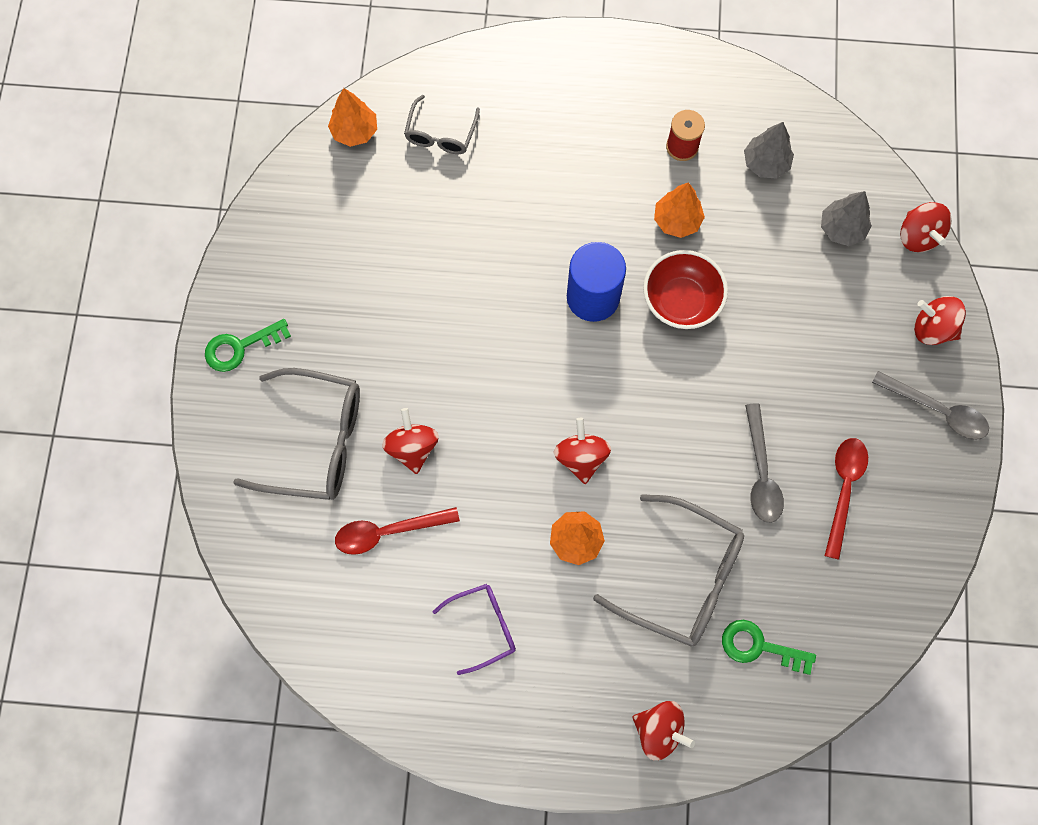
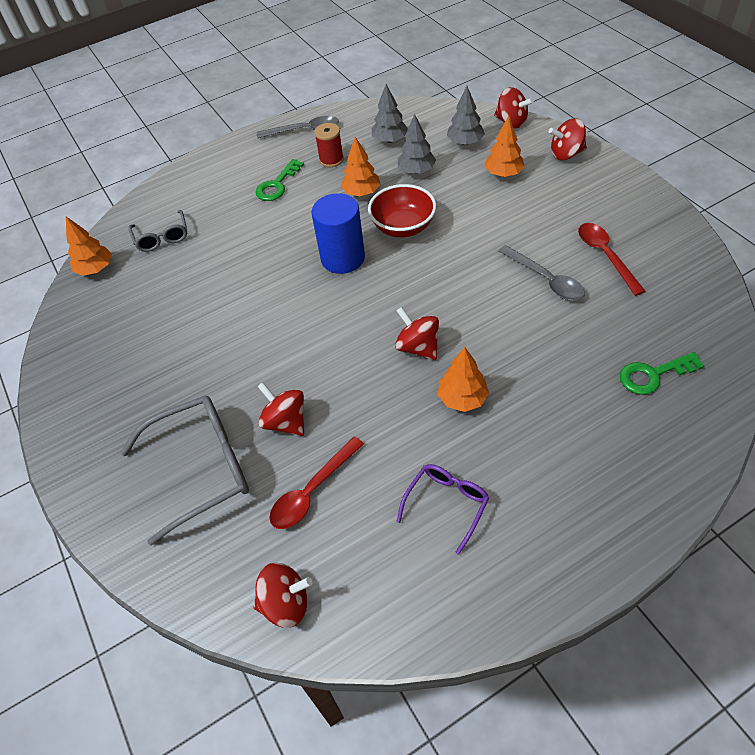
camera: 30 degrees left, 20 degrees down
green key [205,319,291,372] -> green key moved to [255,159,304,201]
grey glasses [593,494,744,647] -> none
red spinning top [632,701,695,760] -> red spinning top moved to [254,563,313,628]
grey spoon [872,371,989,440] -> grey spoon moved to [257,116,339,138]
none -> grey tree [398,114,436,174]
none -> orange tree [485,116,525,177]

